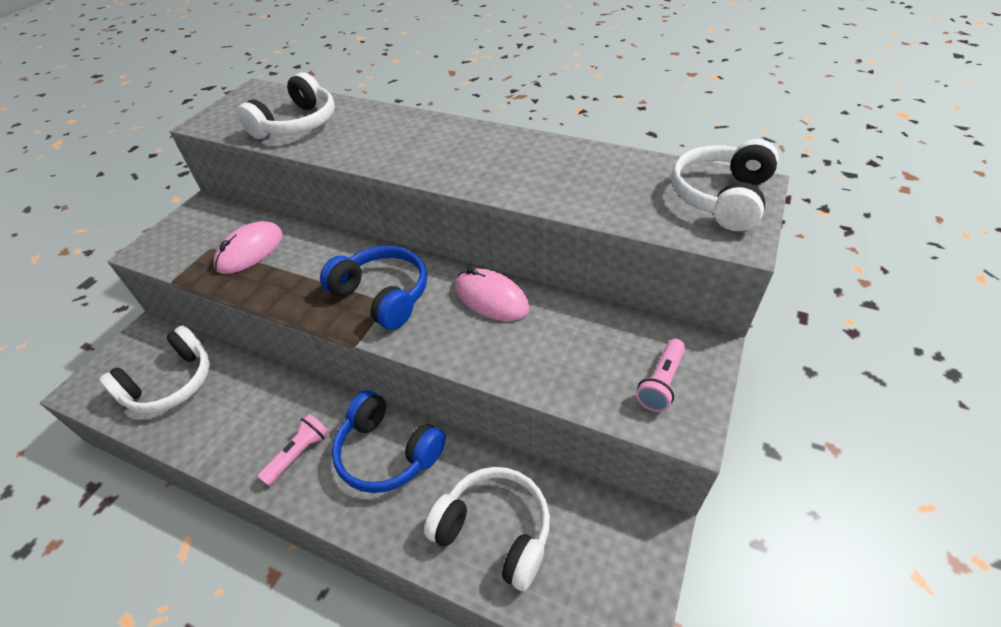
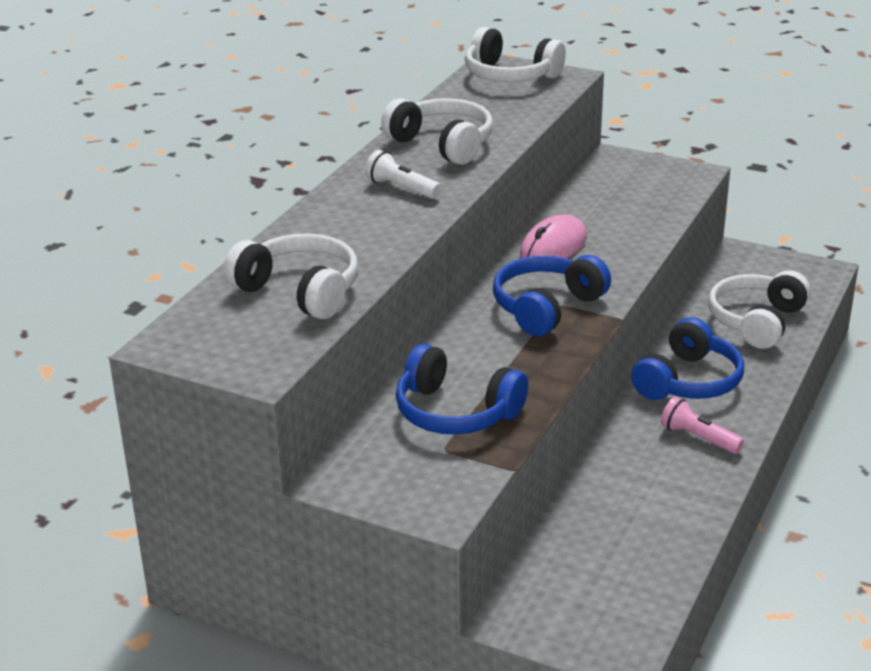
camera: 90 degrees left, 15 degrees down
white headphones [99,326,210,413] -> white headphones moved to [381,98,493,165]
pink mouse [214,221,283,274] -> blue headphones [396,343,528,435]
pink flashlight [636,339,685,412] -> none
none -> white flashlight [365,150,441,199]

